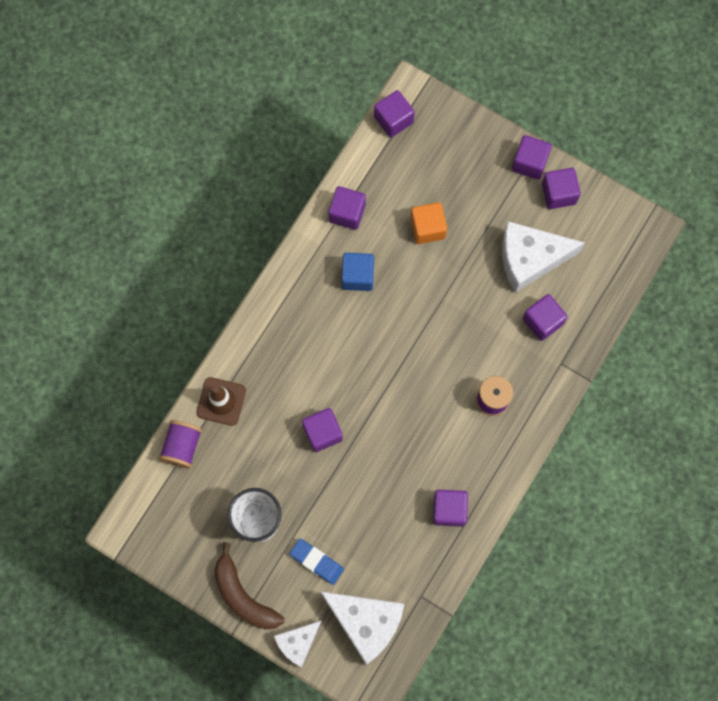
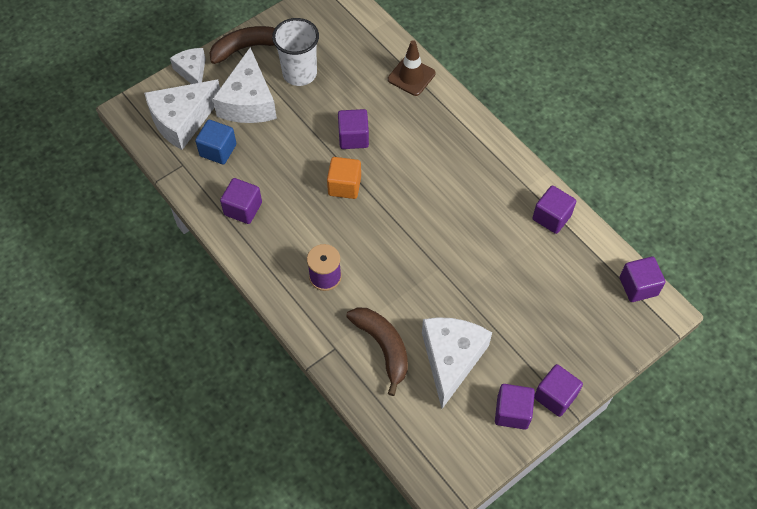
camera: 110 degrees right, 15 degrees down
purple spool [159,420,202,468] -> none
blue eraser [289,539,344,585] -> white cheese [213,47,277,123]
blue cube [341,253,374,291] -> blue cube moved to [195,120,236,164]
orange cube [410,202,447,244] -> orange cube moved to [327,157,361,199]
purple cube [523,294,568,341] -> brown banana [346,307,408,396]

